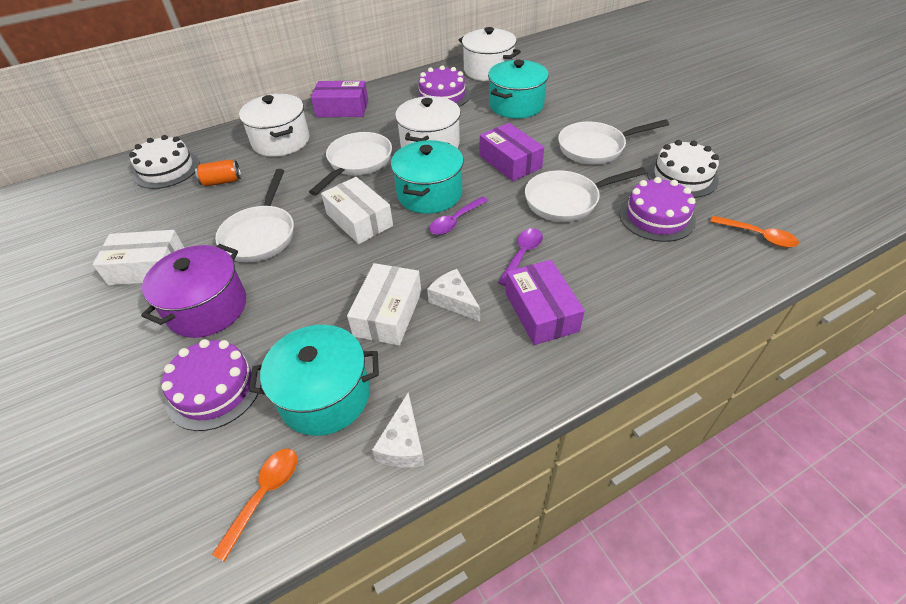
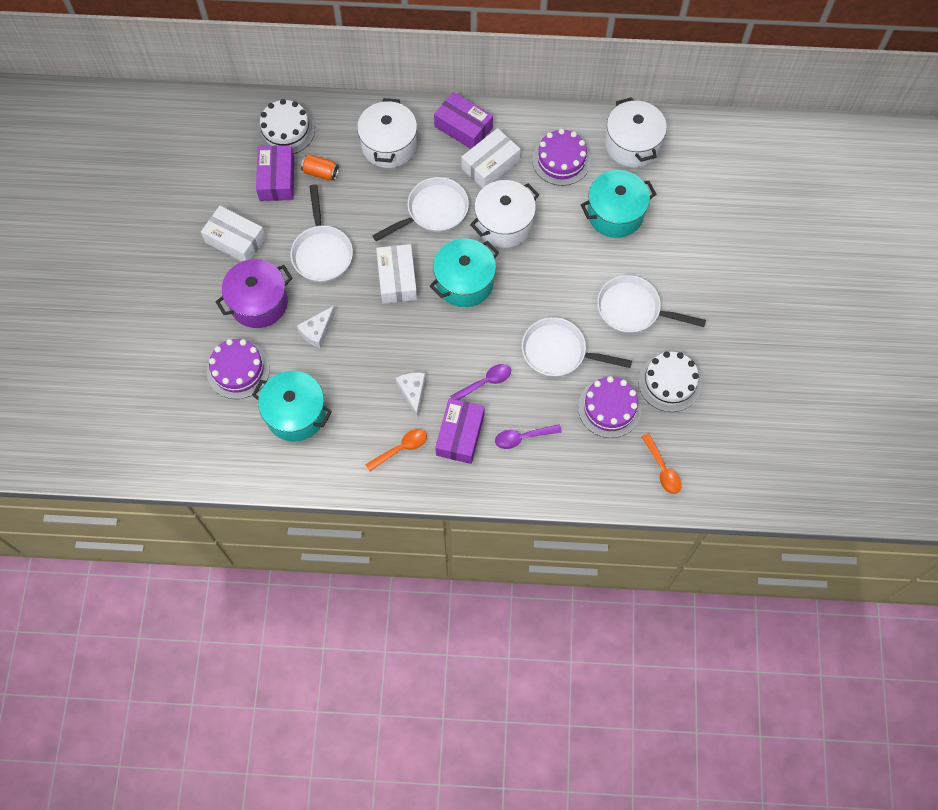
camera: 30 degrees right, 20 degrees up
orange spoon [212,449,297,562] -> orange spoon moved to [365,429,427,471]
white pan [215,169,294,262] -> white pan turned 45 degrees counterclockwise [291,185,353,283]
white box [347,263,421,345] -> white box moved to [461,128,521,188]
white cheese [372,392,424,468] -> white cheese moved to [297,306,335,349]
purple spoon [429,197,488,235] -> purple spoon moved to [495,424,562,449]
purple box [480,123,544,181] -> purple box moved to [256,145,294,201]

